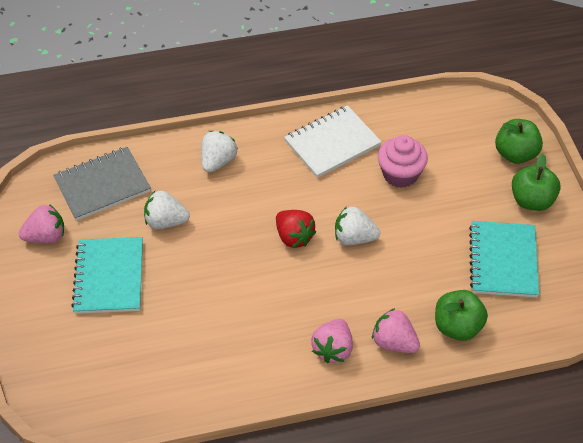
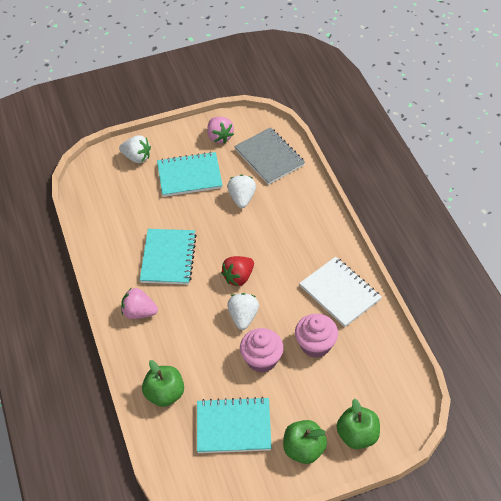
camera: 85 degrees right, 0 degrees up
white strawberry [201,131,238,173] -> white strawberry moved to [119,135,151,163]
pink strawberry [372,308,420,353] -> none
none -> turquoise notebook [140,229,197,285]
none -> pink cupcake [240,328,284,373]

